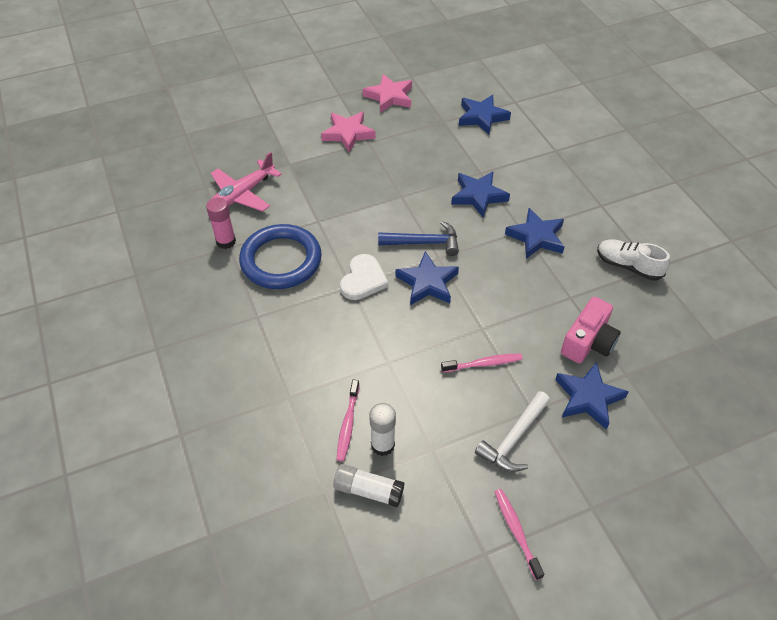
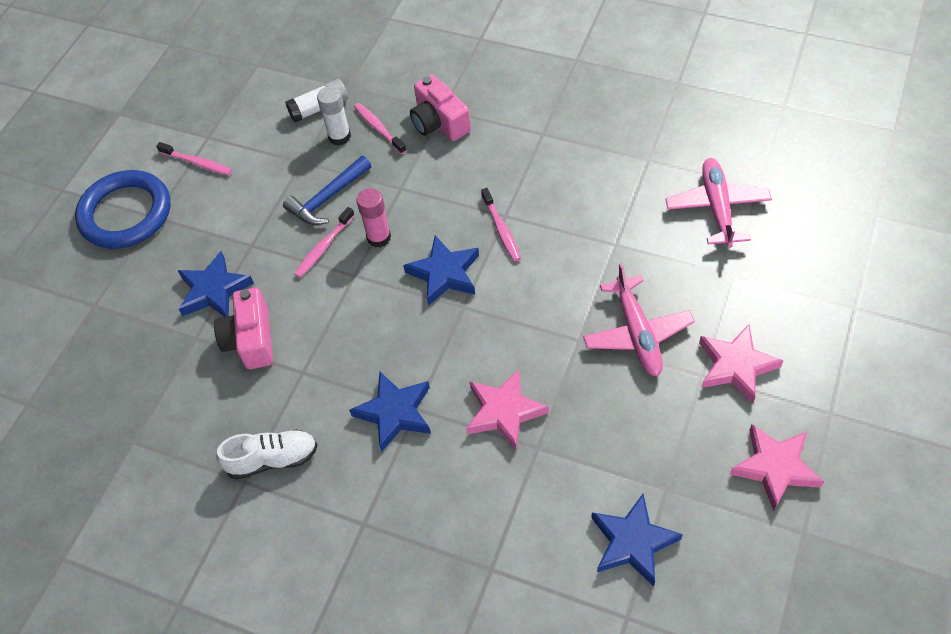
camera: 140 degrees right, 5 degrees up
pink glue stick [206,198,236,249] -> pink glue stick moved to [356,188,391,248]
blue ring [239,224,322,289] -> blue ring moved to [75,170,170,249]
white heart [340,254,389,300] -> pink toothbrush [481,188,521,262]
blue hammer [378,221,459,256] -> blue hammer moved to [283,156,371,225]
blue star [451,171,510,218] -> pink star [466,369,549,450]
white hammer [475,391,550,472] -> none
none -> pink camera [410,74,471,141]
none -> pink plane [583,263,695,376]

